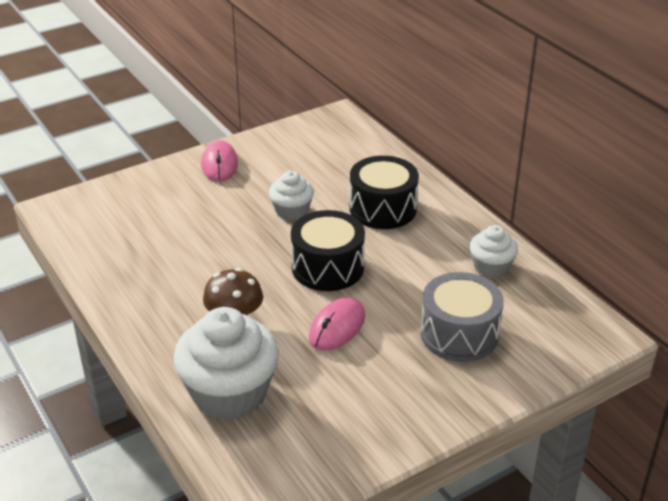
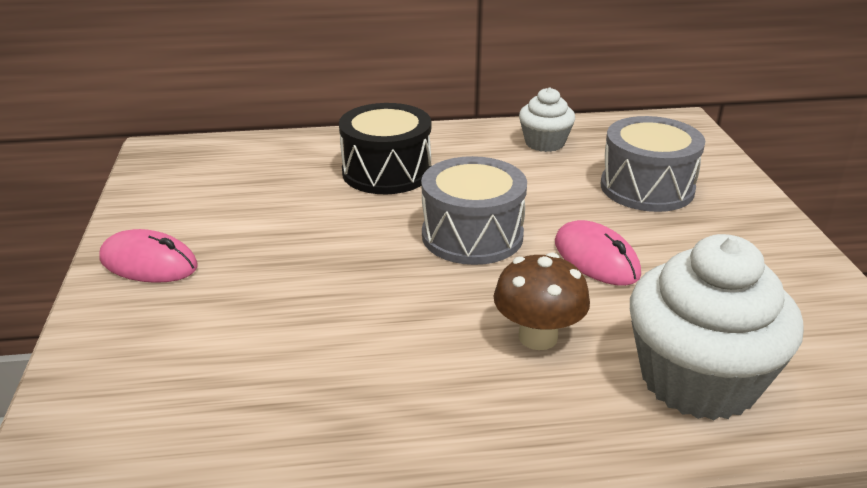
camera: 65 degrees left, 5 degrees down
white cupcake [269,171,314,221] -> none
black drum [291,210,365,291] -> grey drum [421,156,527,265]

